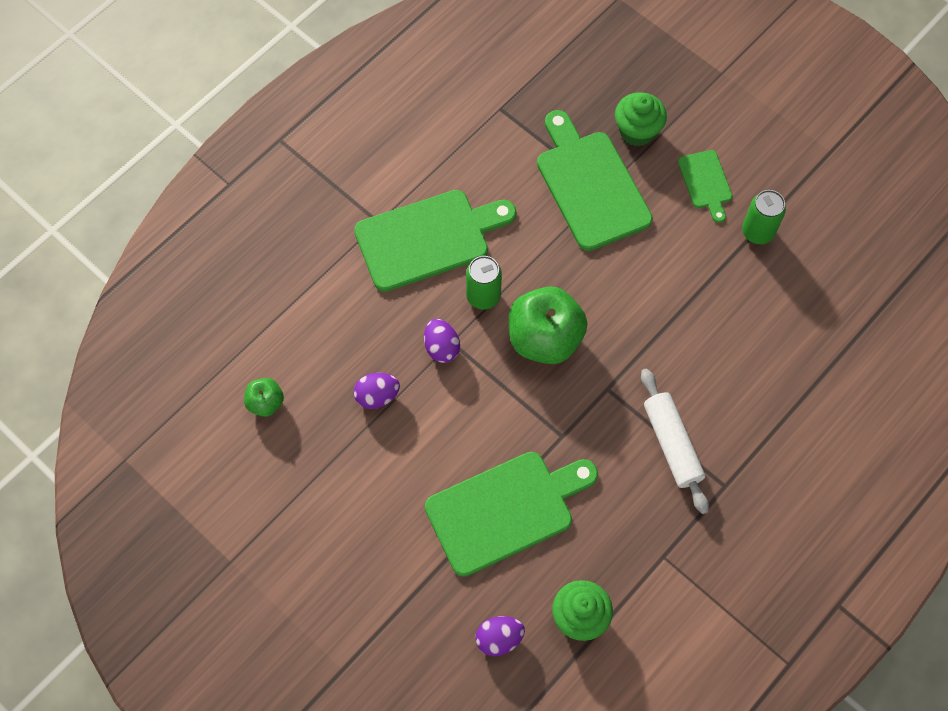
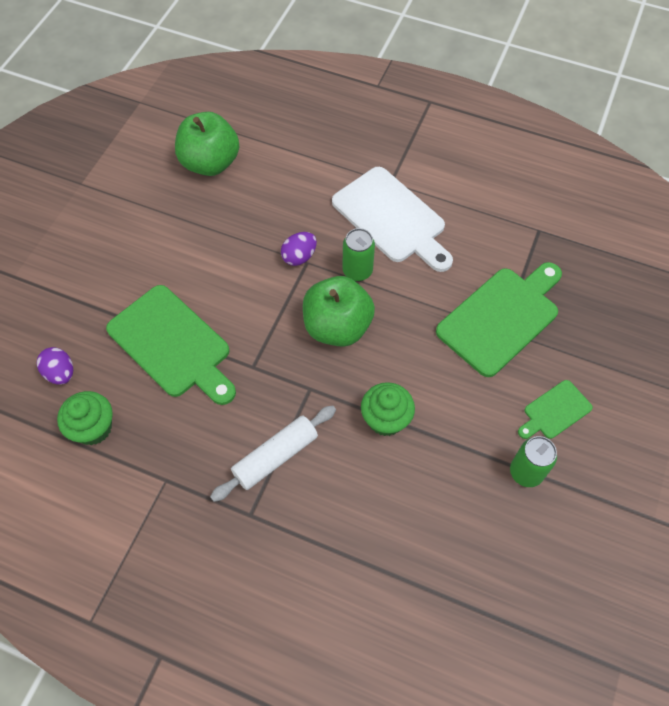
camera: 70 degrees right, 5 degrees down
green apple [244,378,284,417] -> green apple [175,112,239,176], size x2.03
green cutting board [354,190,516,292] -> white cutting board [332,167,453,272]
purple egg [354,373,400,409] -> none
green cupcake [615,92,667,147] -> green cupcake moved to [361,382,415,436]

